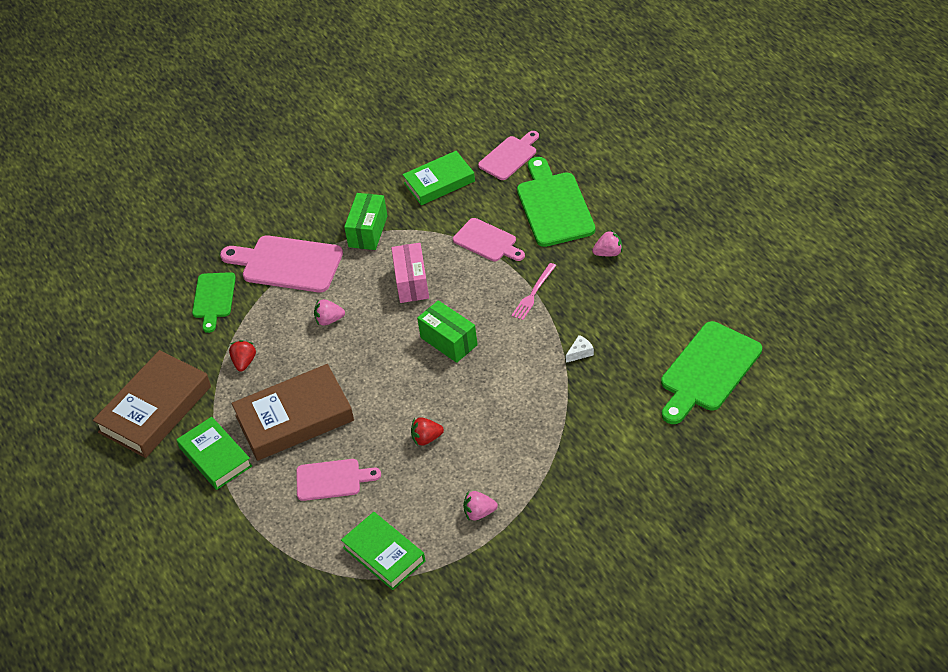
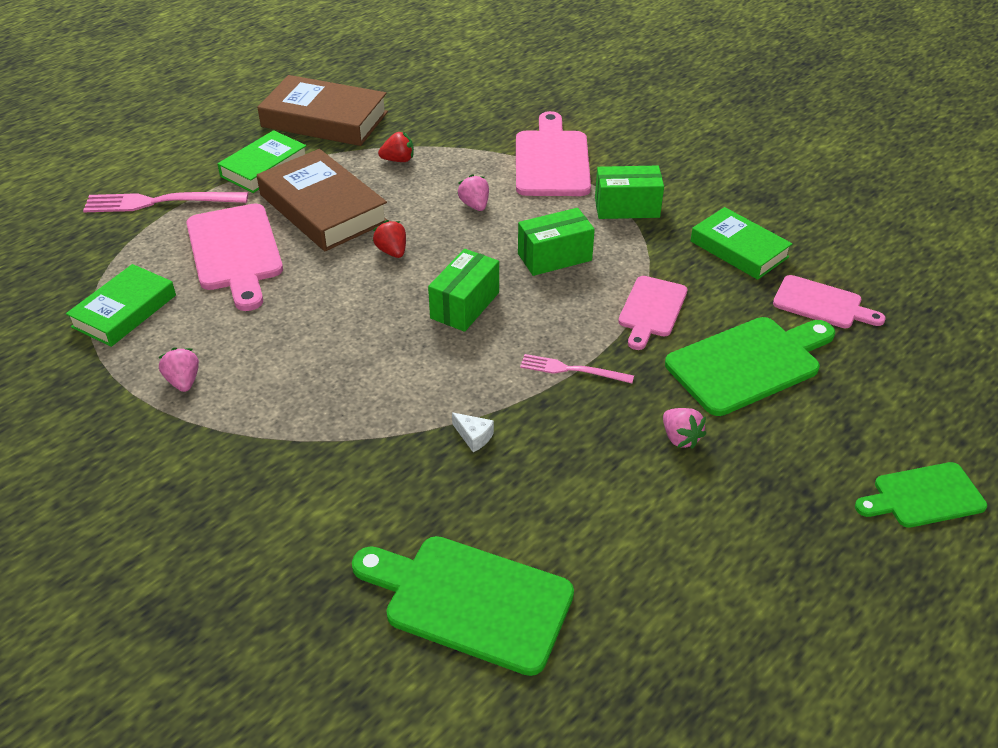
camera: 70 degrees right, 5 degrees down
green cutting board [192,272,236,333] -> green cutting board moved to [855,462,987,528]
pink cutting board [296,459,381,501] -> pink cutting board [186,203,283,311], size x1.61
pink box [391,243,429,303] -> green box [518,208,595,276]
red strawberry [411,417,444,446] -> red strawberry moved to [373,220,406,258]
none -> pink fork [83,192,248,212]

